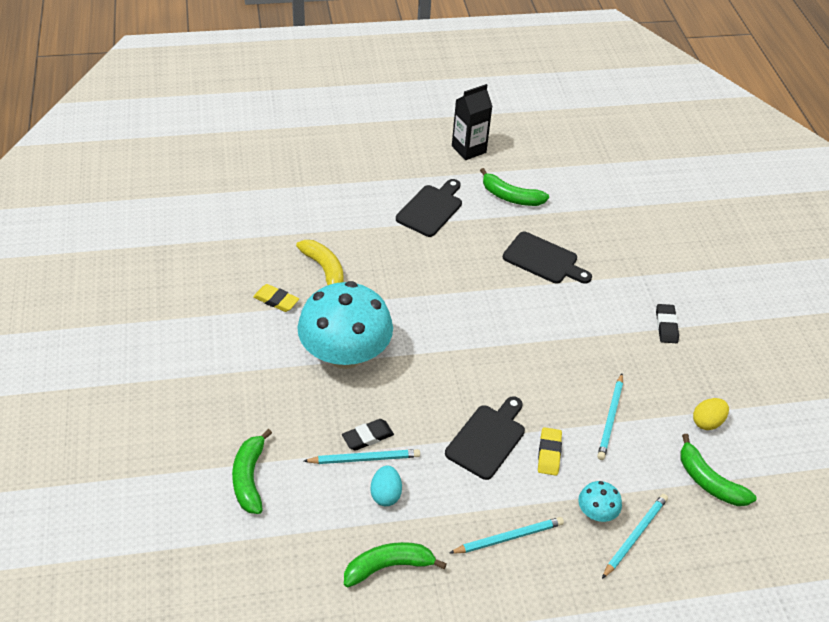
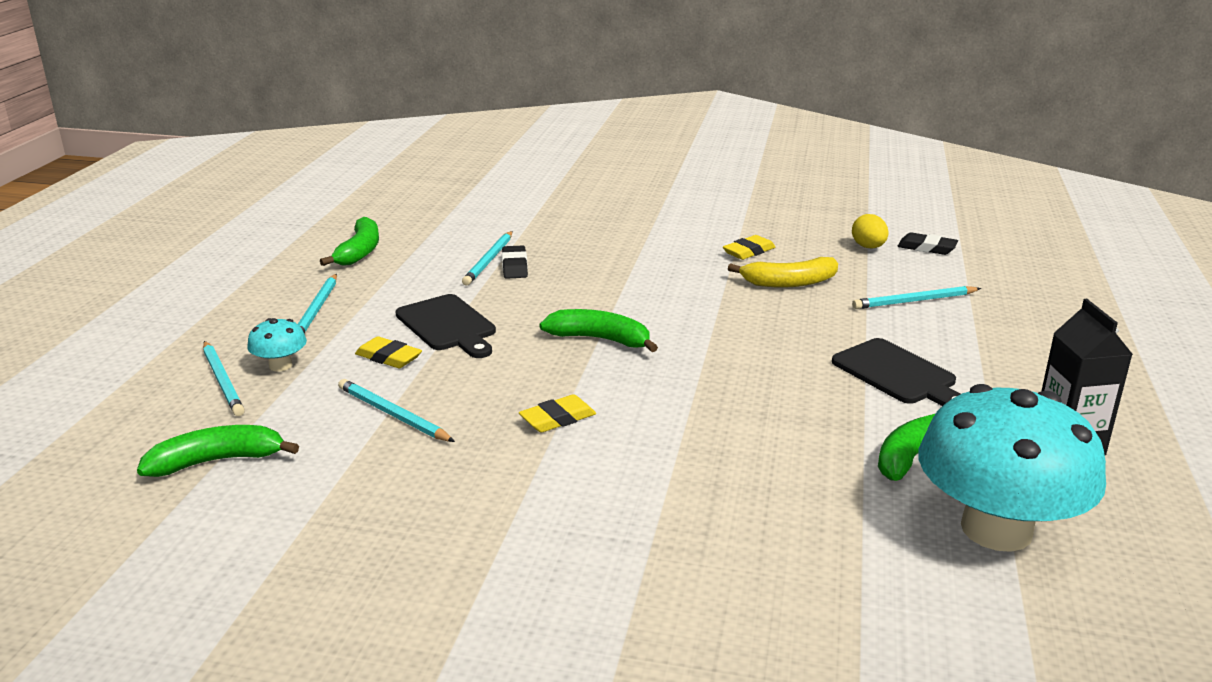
camera: 115 degrees right, 20 degrees down
green banana [232,429,272,514] -> green banana moved to [539,309,658,352]
turquoise mushroom [297,281,393,369] -> turquoise mushroom moved to [918,384,1106,552]
turquoise egg [371,465,402,506] -> none
black cutting board [503,232,592,284] -> none
black eraser [656,304,679,343] -> black eraser moved to [897,232,958,255]
yellow egg [693,398,729,430] -> yellow egg moved to [852,214,889,248]
none -> yellow eraser [519,394,596,432]
none -> turquoise pencil [852,286,981,309]

